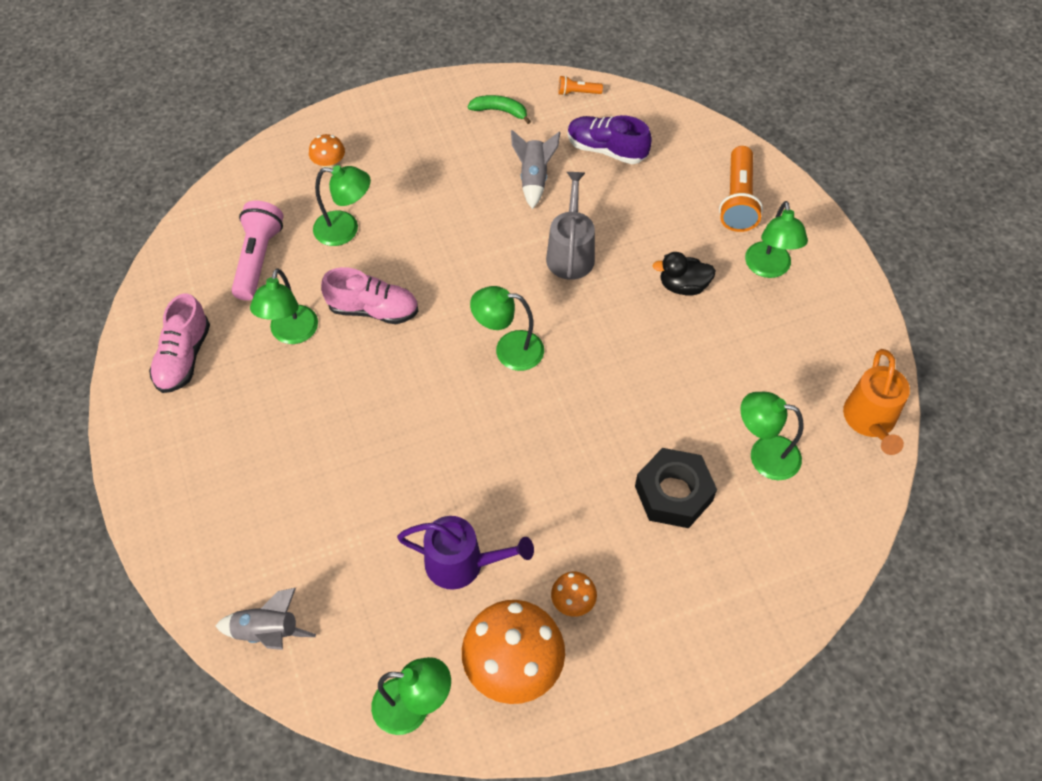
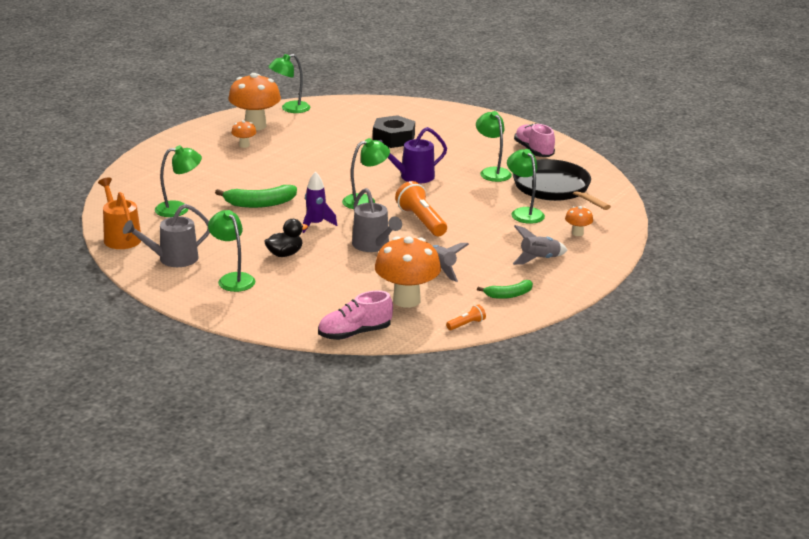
camera: 145 degrees right, 30 degrees down
grey rocket [215,588,316,650] -> grey rocket moved to [513,225,568,265]
pink flashlight [231,201,284,301] -> black pan [513,159,611,210]
green lamp [313,165,371,246] -> green lamp turned 90 degrees clockwise [507,149,545,224]
pink shoe [321,267,419,324] -> pink shoe moved to [318,290,393,340]
purple watering can [397,516,534,590] -> purple watering can moved to [379,127,447,184]
purple shoe [568,115,652,164] -> orange mushroom [375,236,441,308]
black nut [635,448,717,528] -> black nut moved to [373,115,415,148]
orange flashlight [719,146,763,232] -> orange flashlight moved to [395,181,447,236]
none -> grey watering can [123,204,210,267]
none -> green banana [215,185,297,208]
none -> purple rocket [302,172,337,233]

